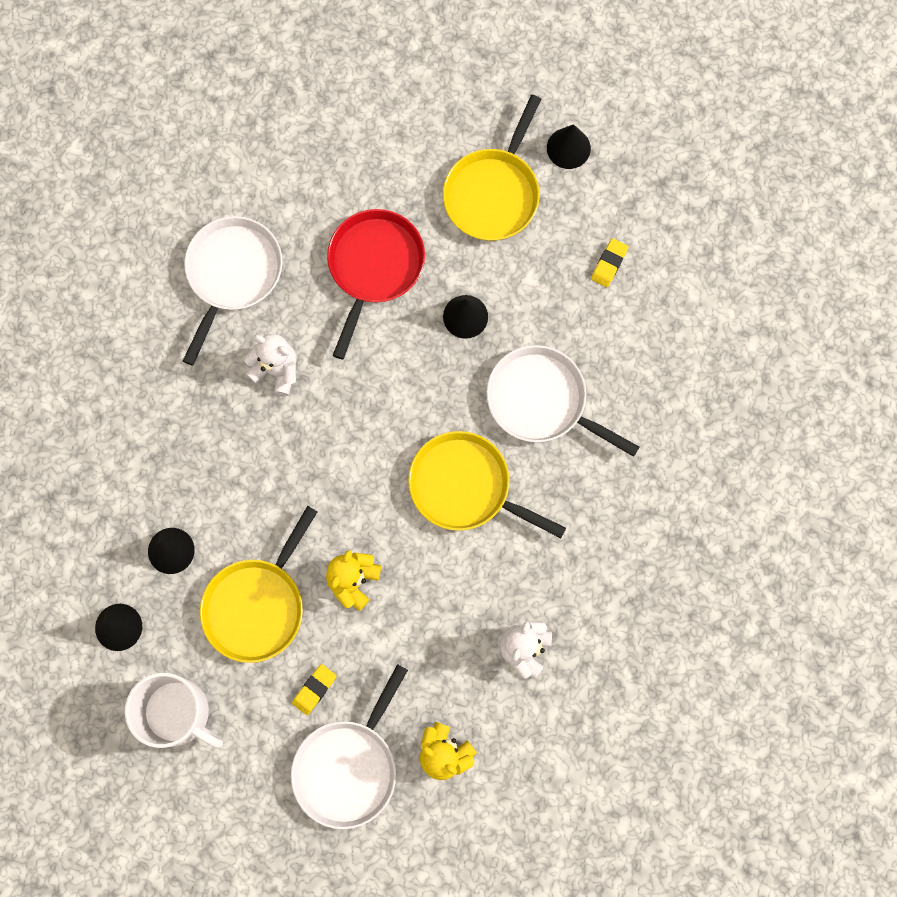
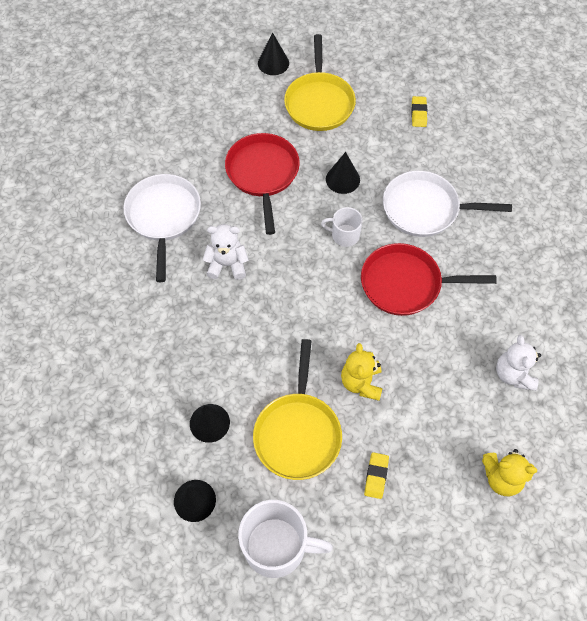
camera: 25 degrees left, 15 degrees down
white pan [291,664,408,829] -> none
yellow pan [408,431,566,538] -> red pan [361,243,497,316]
black cone [547,124,591,169] -> black cone moved to [258,32,289,75]
none -> white mug [321,207,363,247]

